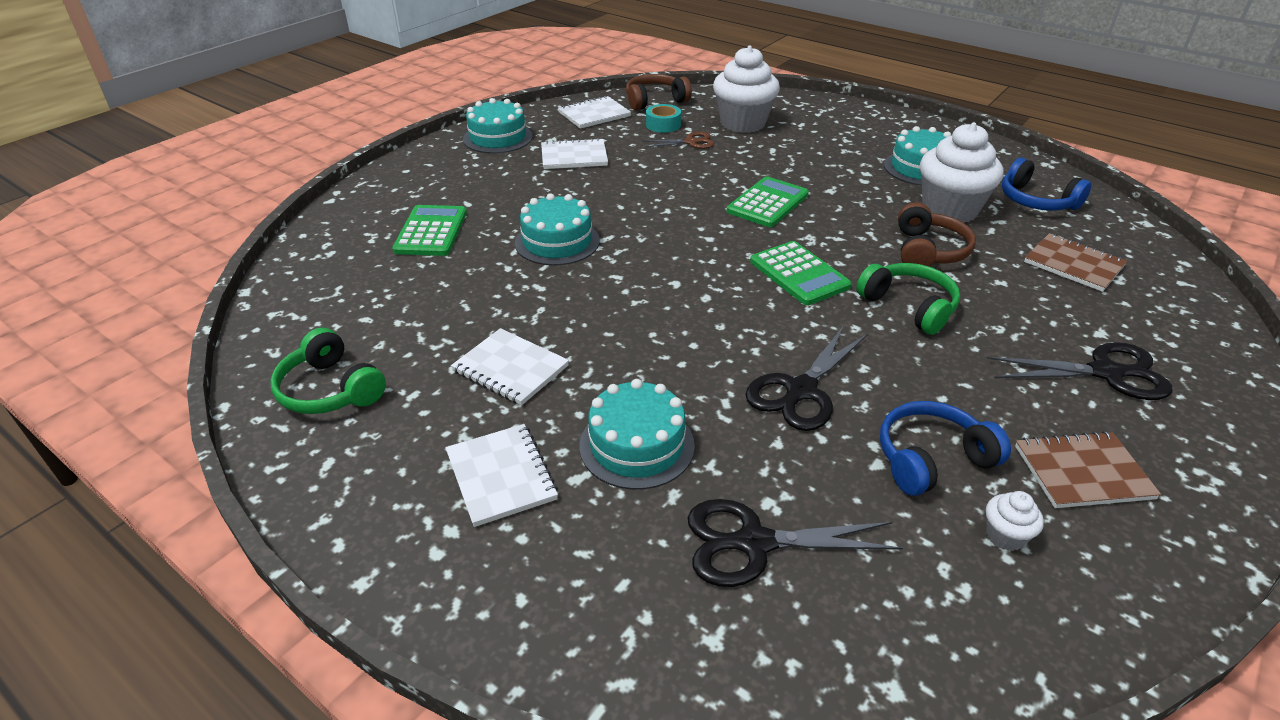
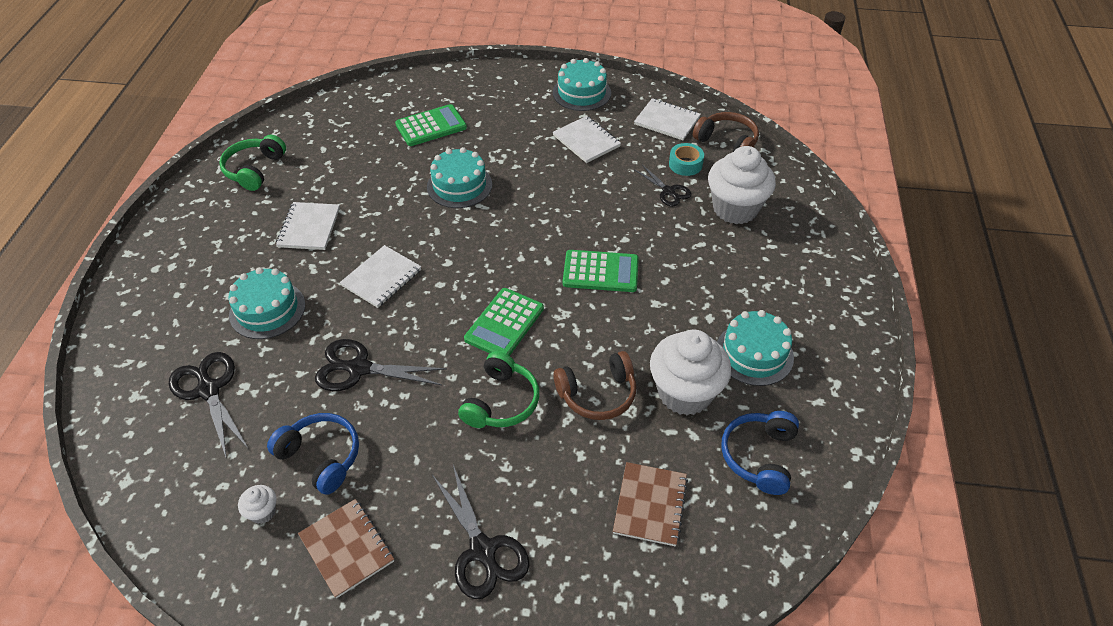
camera: 60 degrees right, 10 degrees up
white notebook [446,424,558,527] -> white notebook moved to [340,245,421,308]
brown scissors [643,131,714,149] -> black scissors [635,165,691,206]

